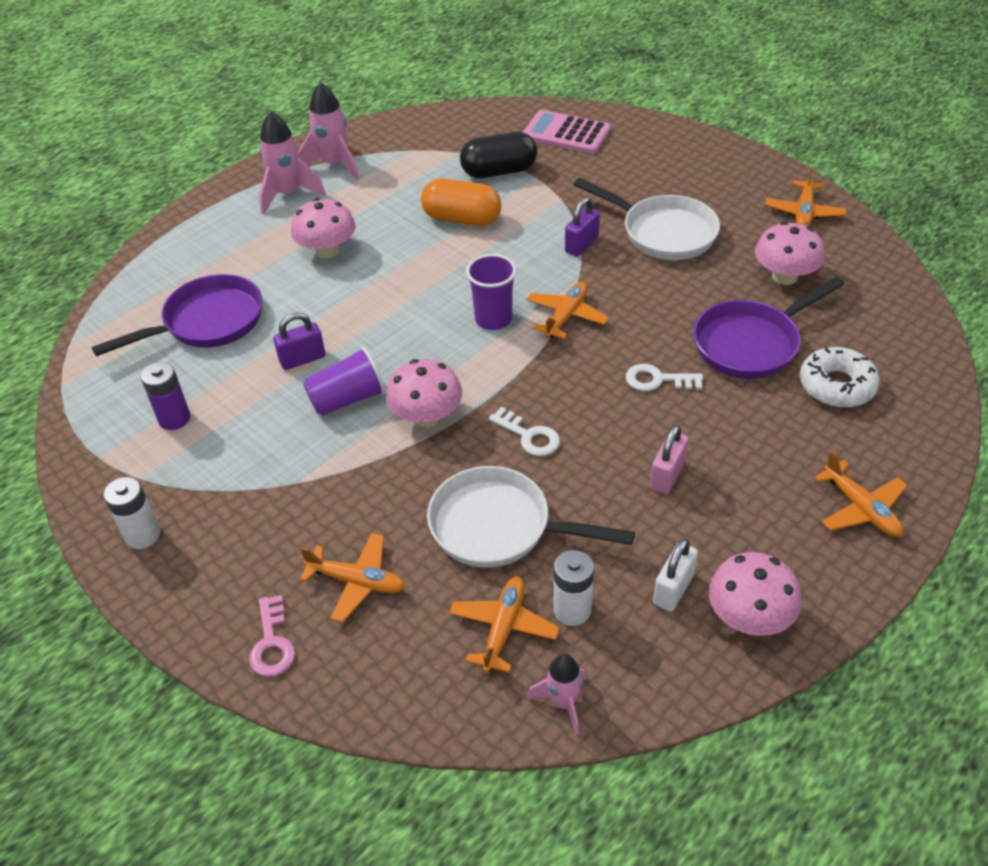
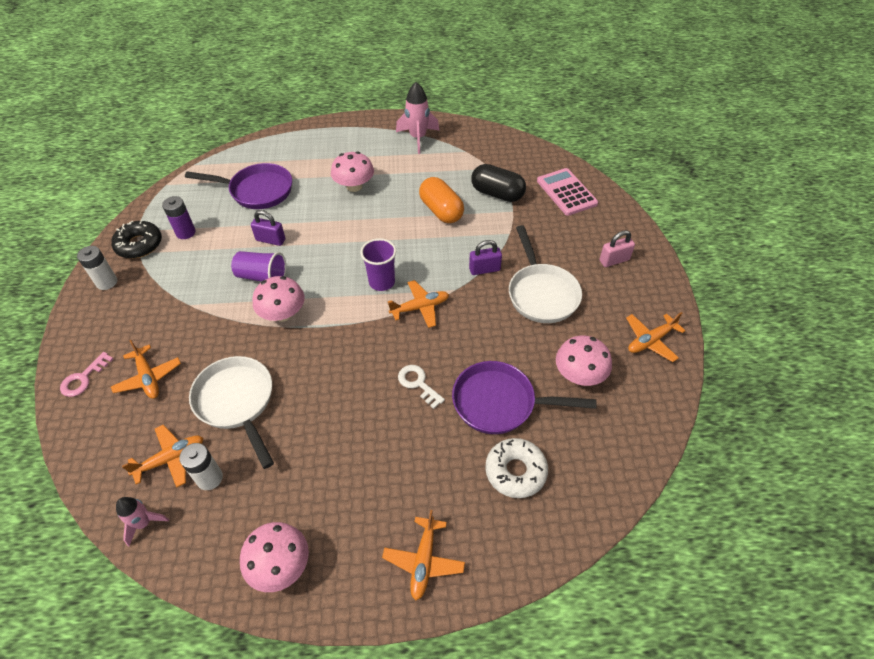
camera: 40 degrees right, 5 degrees up
pink rocket [259,111,326,215] -> none
white key [489,407,560,456] -> none
pink padlock [650,425,689,494] -> pink padlock moved to [599,230,635,267]
white padlock [653,539,698,612] -> none
none -> black donut [111,221,162,259]

